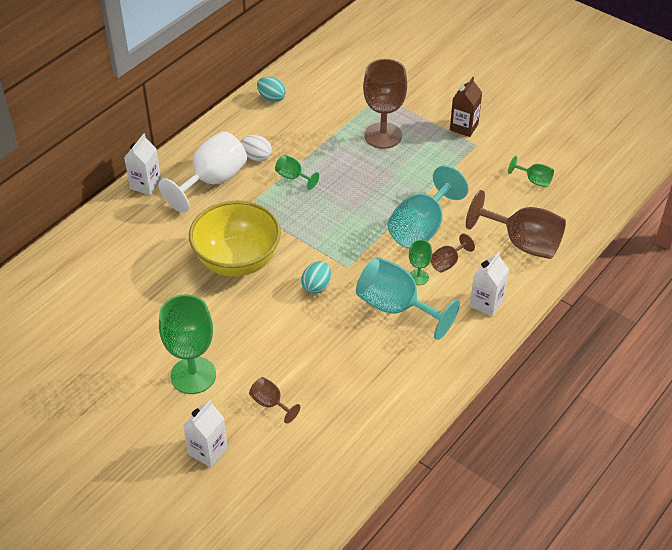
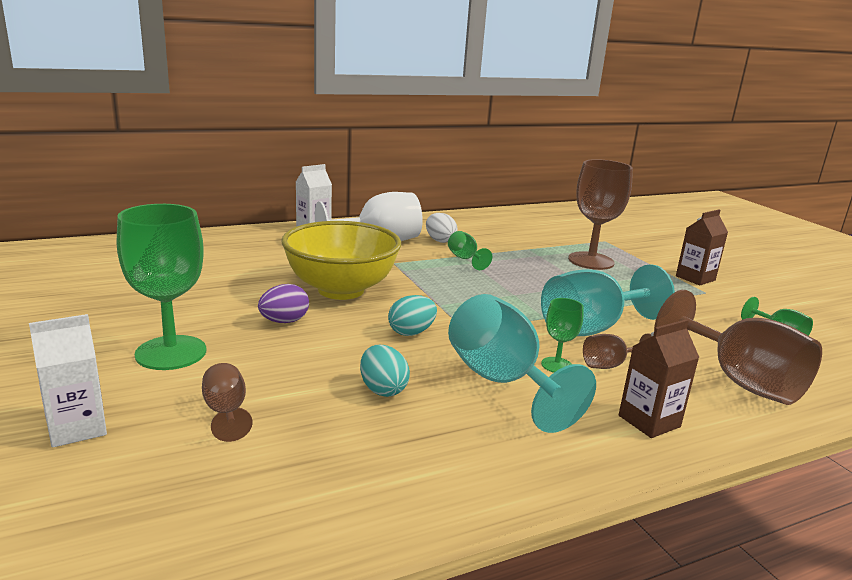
camera: 25 degrees right, 25 degrees down
turquoise egg [257,77,286,102] -> turquoise egg moved to [360,345,410,397]
white carton [470,252,509,317] -> brown carton [619,319,700,438]
none -> purple egg [258,284,309,323]

